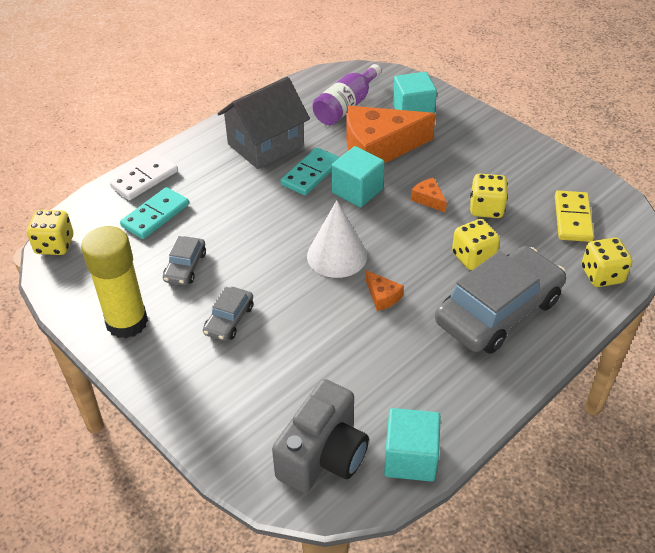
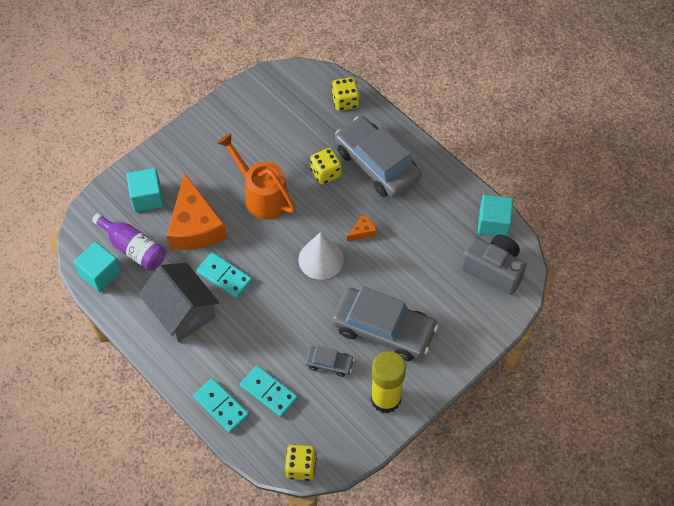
camera: 90 degrees left, 15 degrees up
white domino [110,154,178,200] -> turquoise domino [193,378,249,433]
grey car [203,287,253,341] -> grey car [332,286,438,361], size x2.17
turquoise cube [332,146,384,208] -> turquoise cube moved to [74,242,121,292]
orange cheese [411,178,447,213] -> orange watering can [217,133,296,220]
yellow dice [470,174,508,218] -> none
yellow domino [555,190,594,242] -> none

